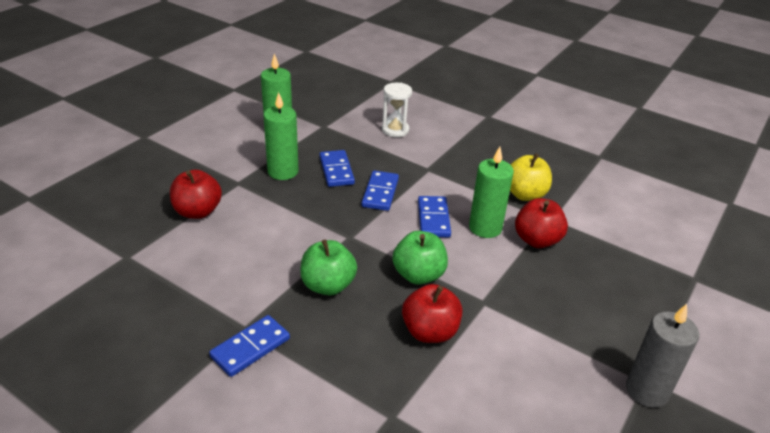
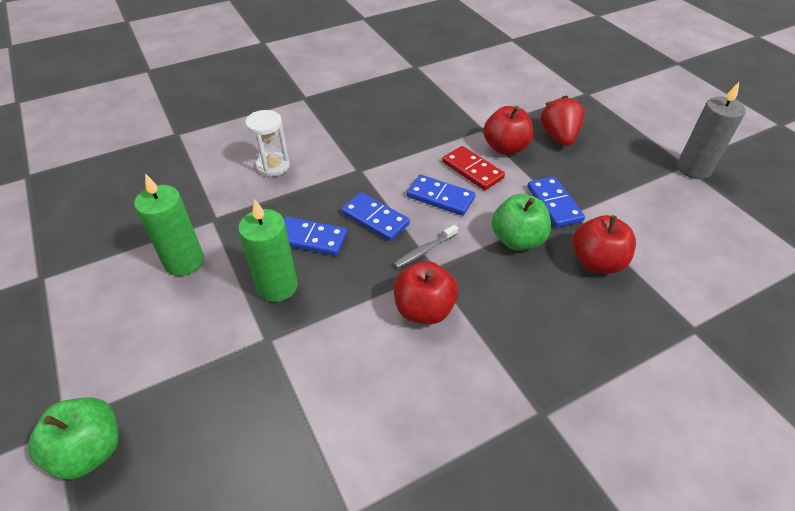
camera: 60 degrees left, 10 degrees up
red apple [170,170,222,219] -> red apple moved to [394,261,458,324]
blue domino [209,315,290,377] -> blue domino moved to [527,176,585,228]
green apple [300,240,357,296] -> green apple moved to [28,397,119,479]
green candle [469,147,514,238] -> red domino [442,146,505,190]
yellow apple [510,153,552,201] -> none
none -> grey toothbrush [394,225,458,268]
none -> red strawberry [540,95,584,146]

